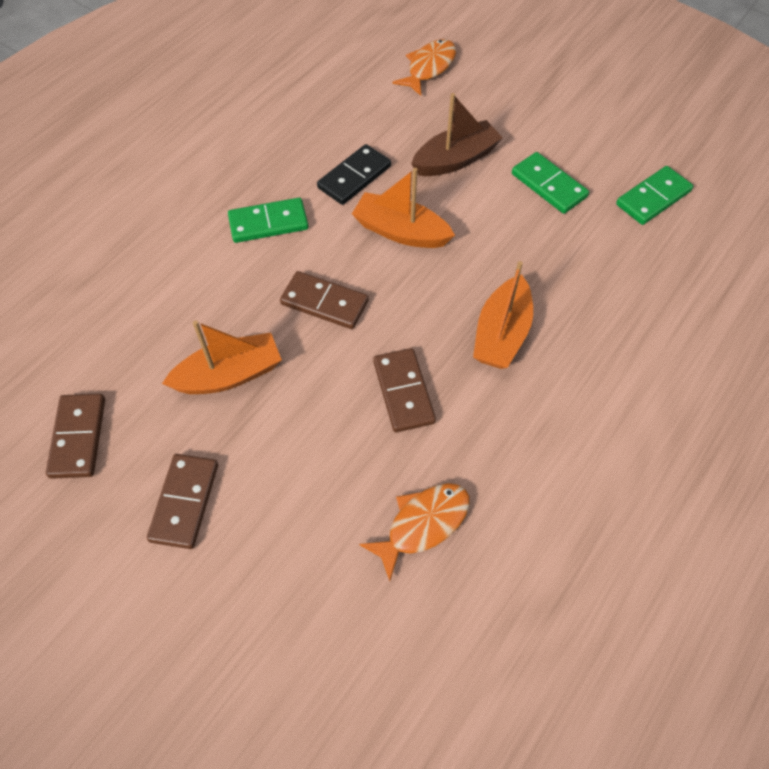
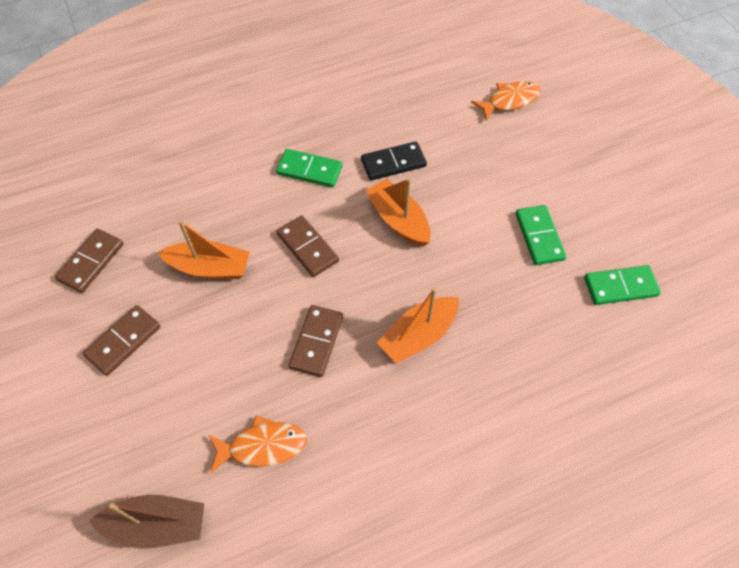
camera: 30 degrees right, 0 degrees up
brown boat [411,93,503,176] -> brown boat moved to [89,495,204,549]

